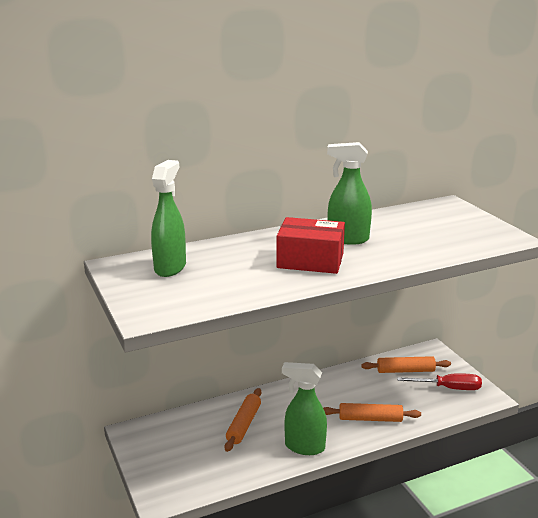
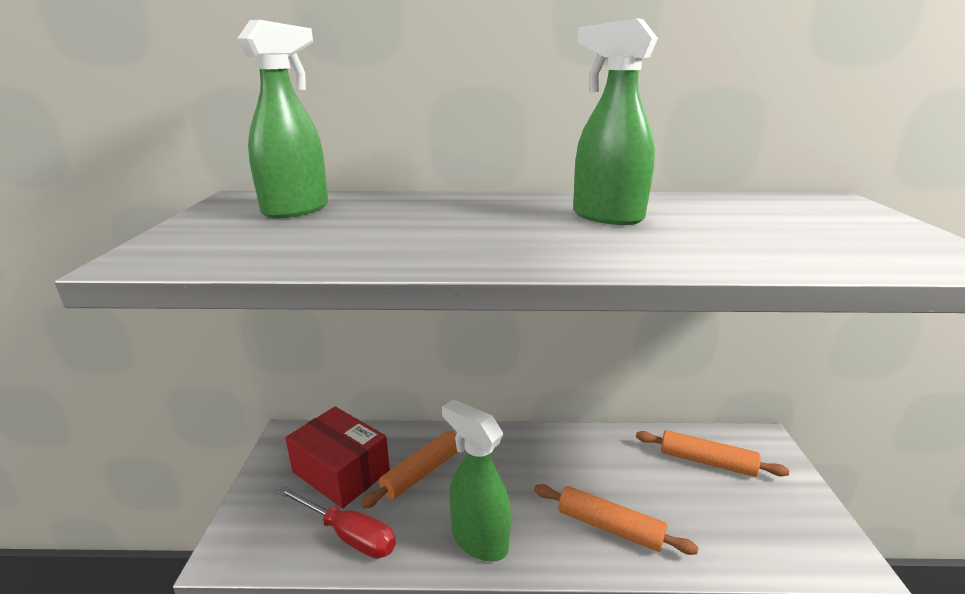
camera: 25 degrees right, 0 degrees up
red box [276,217,345,274] -> red box moved to [285,407,390,508]
red screwdriver [397,374,482,390] -> red screwdriver moved to [278,486,396,559]

